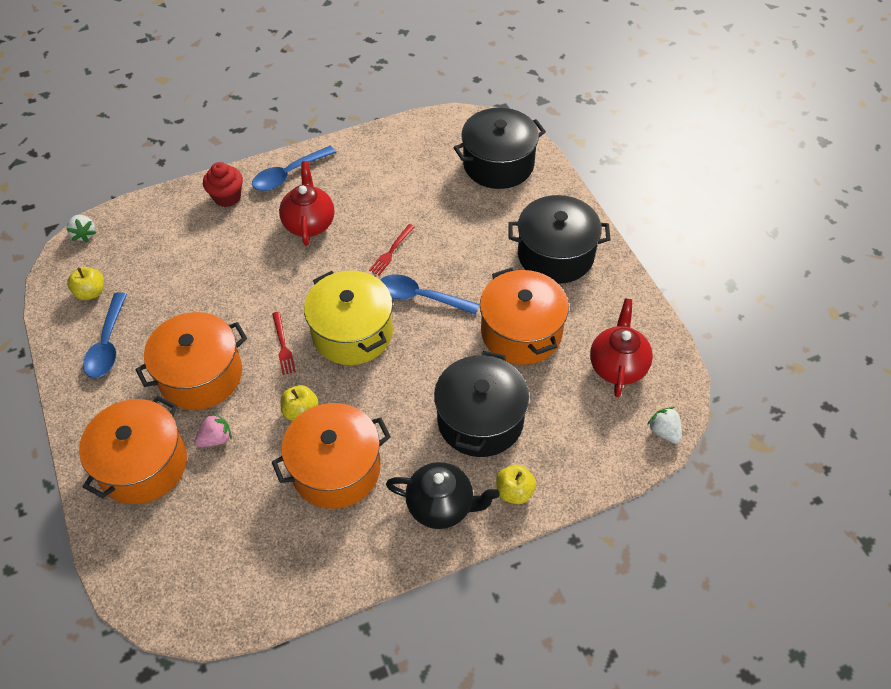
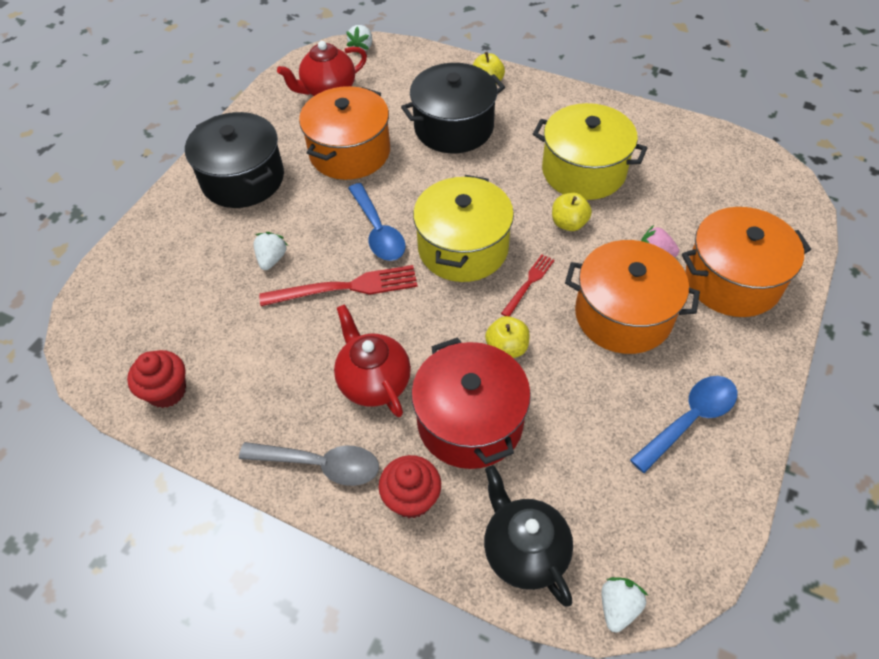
camera: 130 degrees left, 0 degrees up
yellow apple [67,267,104,300] -> yellow apple moved to [485,316,530,358]
blue spoon [252,146,336,191] -> grey spoon [239,442,379,486]
orange pot [272,403,391,509] -> yellow pot [533,103,647,200]
red teapot [279,161,334,246] -> red teapot turned 105 degrees clockwise [334,304,411,417]
red fork [369,224,415,275] -> red fork [259,265,418,306], size x1.79
black teapot [386,462,500,529] -> black teapot moved to [484,465,573,606]
black pot [453,108,546,189] -> none
none -> red cupcake [127,350,186,408]
none -> white strawberry [254,232,288,270]
none -> red pot [411,337,531,469]

